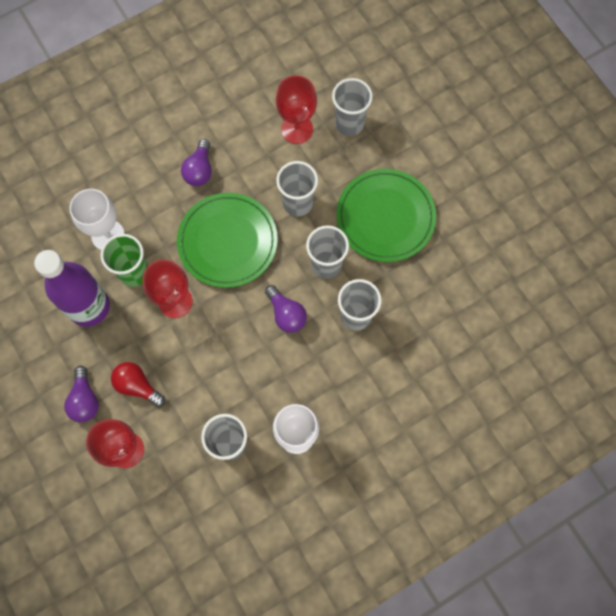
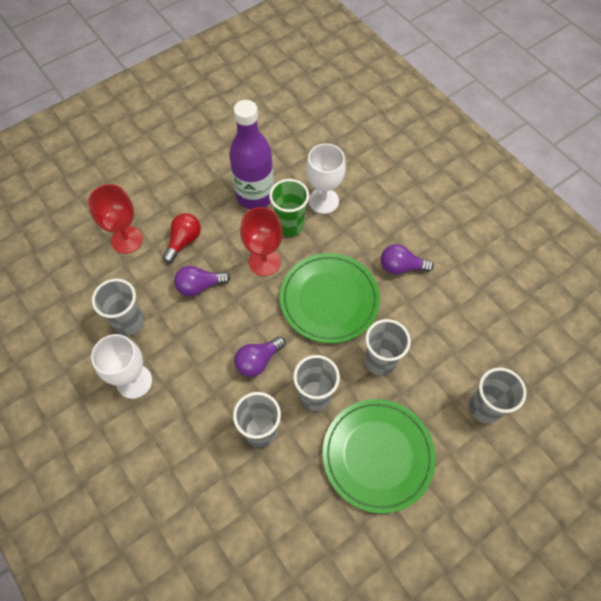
camera: 85 degrees right, 10 degrees down
purple light bulb [64,366,99,422] -> purple light bulb moved to [174,266,230,296]
red goblet [276,76,317,144] -> none

